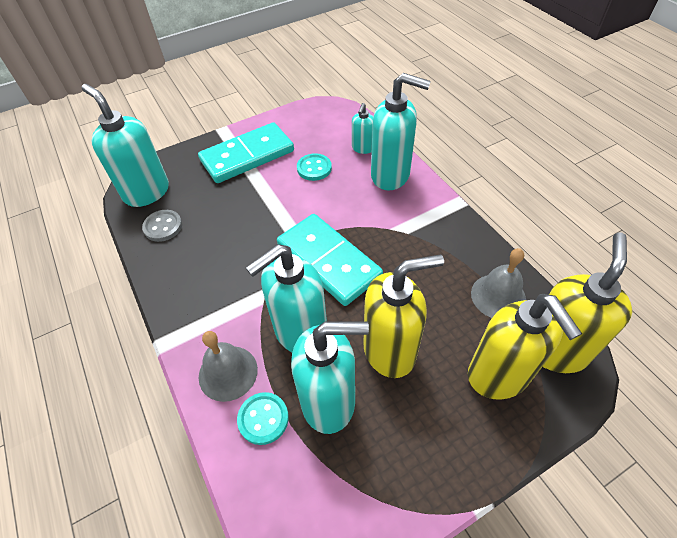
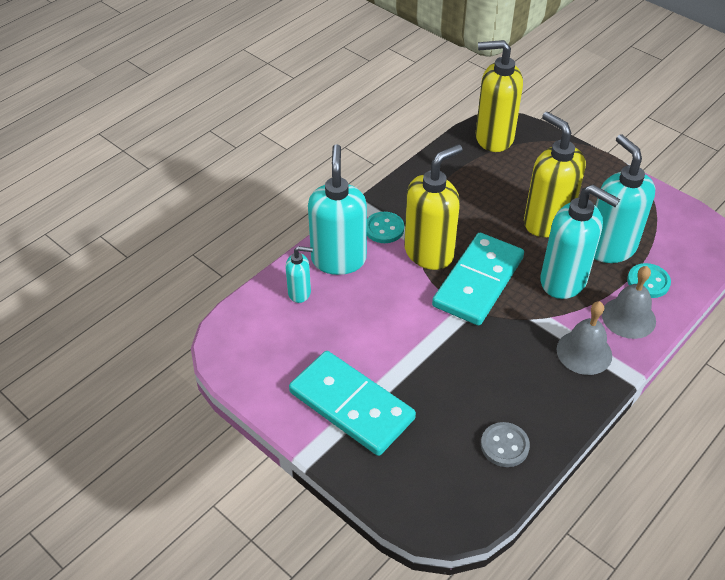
camera: 110 degrees left, 5 degrees down
turquoise soap dispenser [82,84,169,207] -> none
turquoise button [297,153,332,181] -> turquoise button moved to [367,212,404,243]
yellow soap dispenser [468,294,582,400] -> yellow soap dispenser moved to [404,144,463,270]
grey bell [471,248,526,318] -> grey bell moved to [556,301,612,375]

